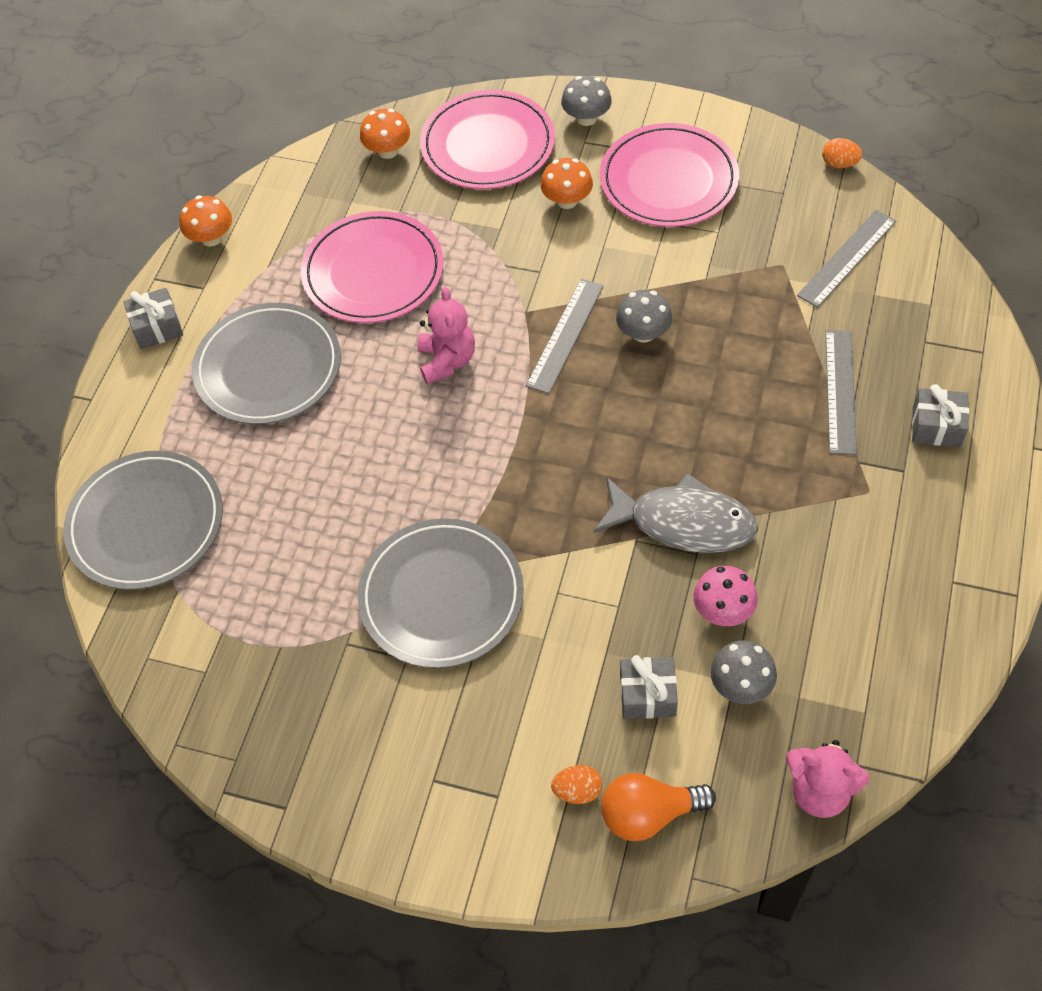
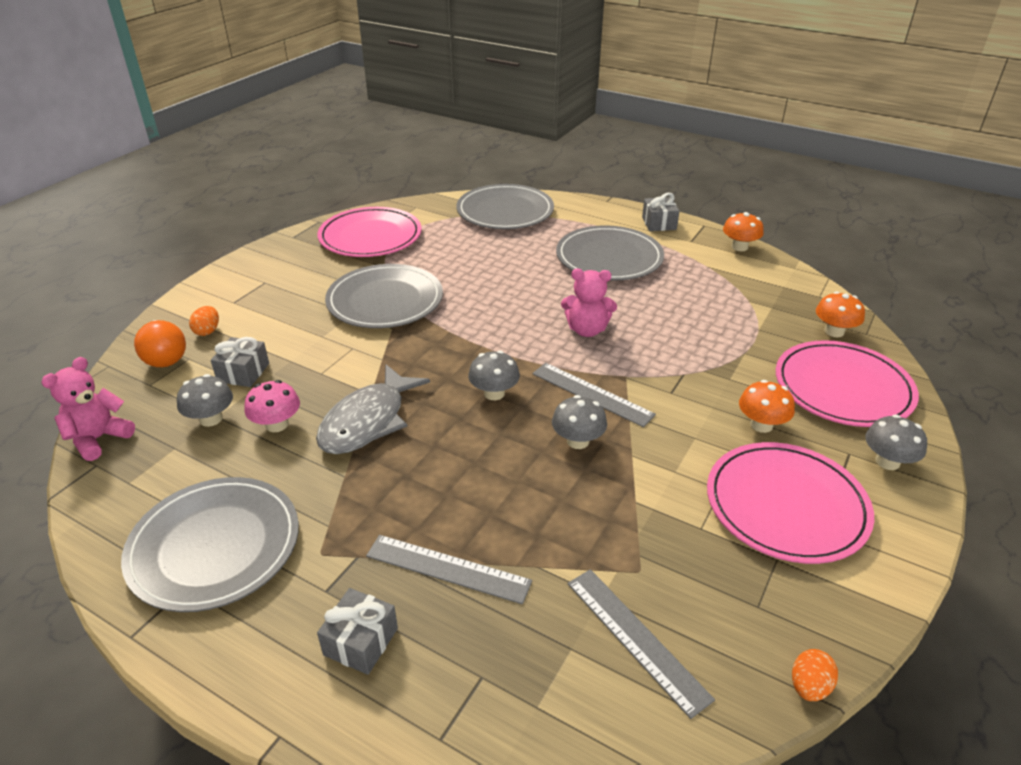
camera: 100 degrees right, 20 degrees down
pink plate [301,211,444,323] -> pink plate moved to [317,207,421,257]
orange light bulb [601,773,716,841] -> orange light bulb turned 150 degrees clockwise [134,320,186,367]
none -> grey plate [121,477,299,612]
none -> grey mushroom [468,350,520,400]

